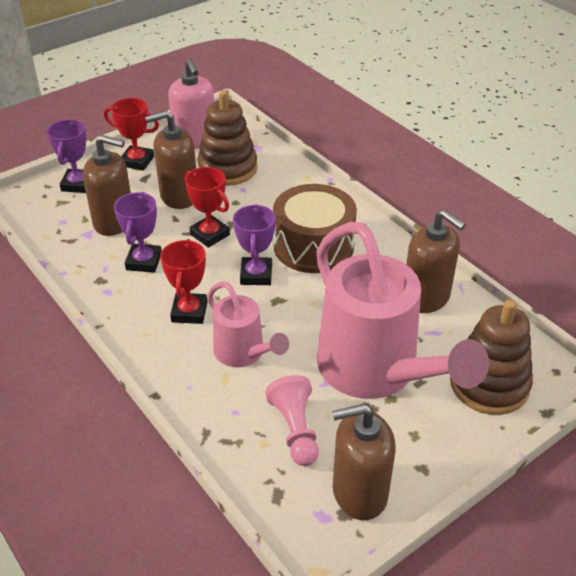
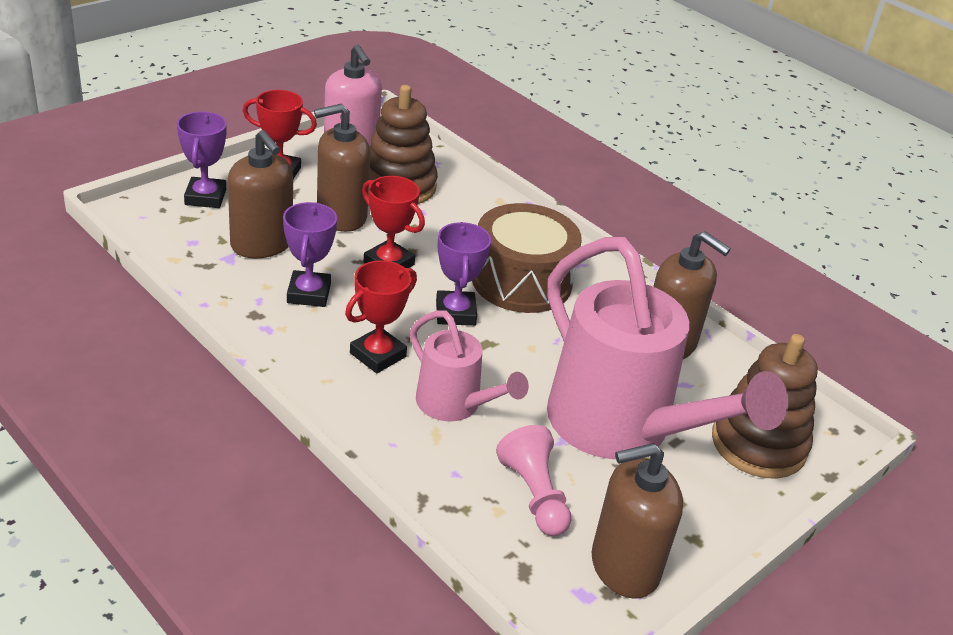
camera: 10 degrees left, 5 degrees down
brown soap dispenser [83,135,131,236] -> brown soap dispenser turned 45 degrees clockwise [228,130,293,258]
red trophy [160,239,207,324] -> red trophy turned 45 degrees clockwise [345,260,417,373]

